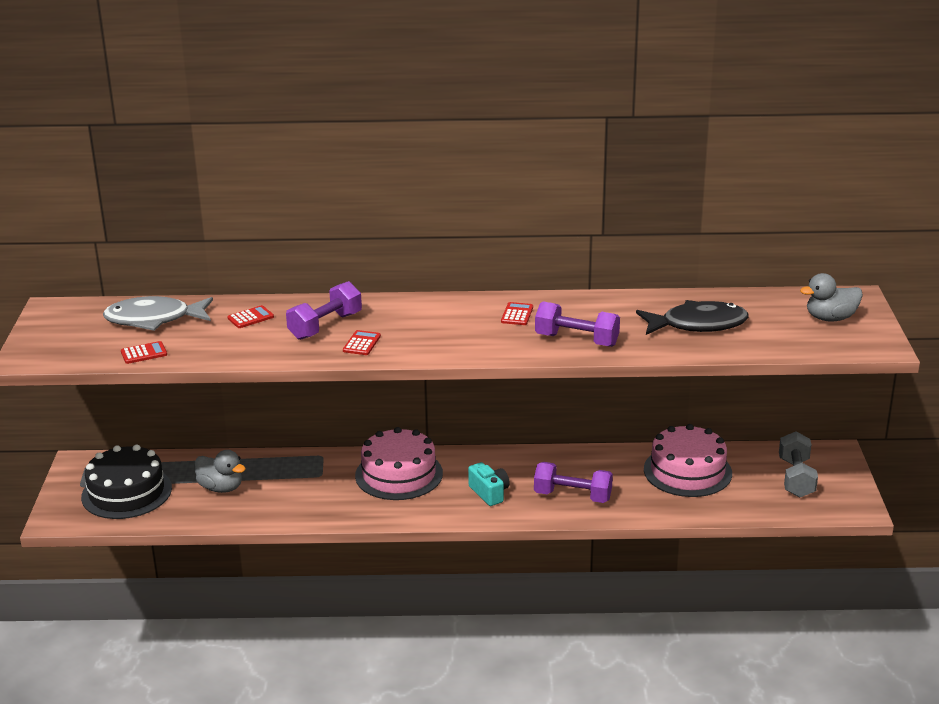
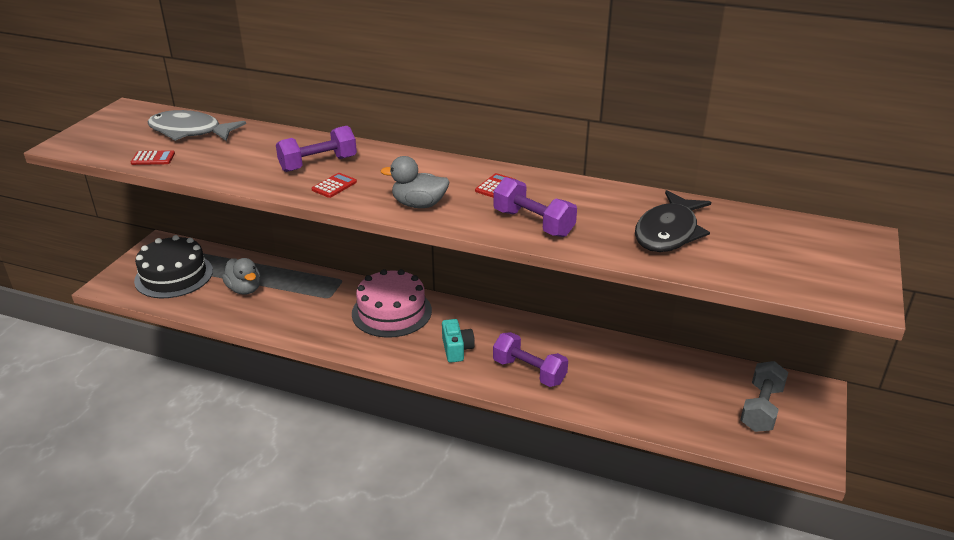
camera: 20 degrees right, 5 degrees up
red calculator [228,305,274,328] -> none
black fish [636,300,749,335] -> black fish turned 105 degrees clockwise [635,190,711,252]
pink cake [644,424,732,497] -> none
grey duck [800,273,863,322] -> grey duck moved to [381,156,449,208]

